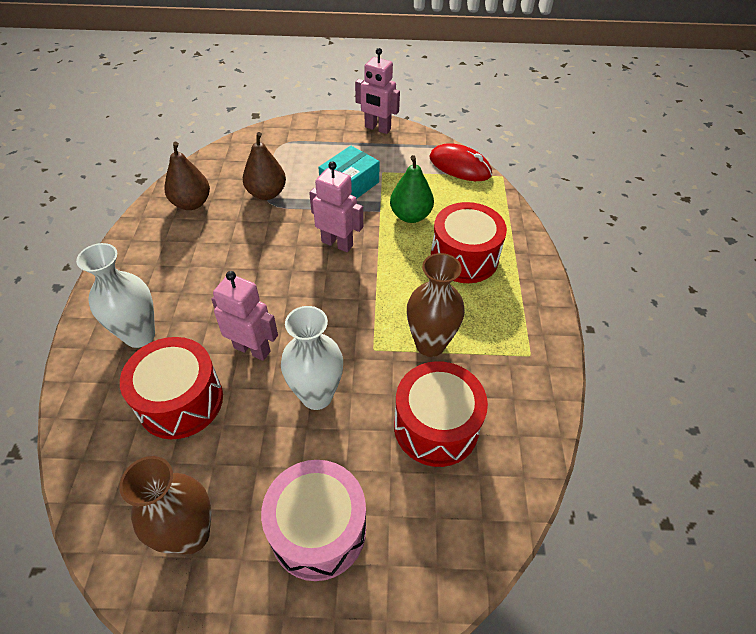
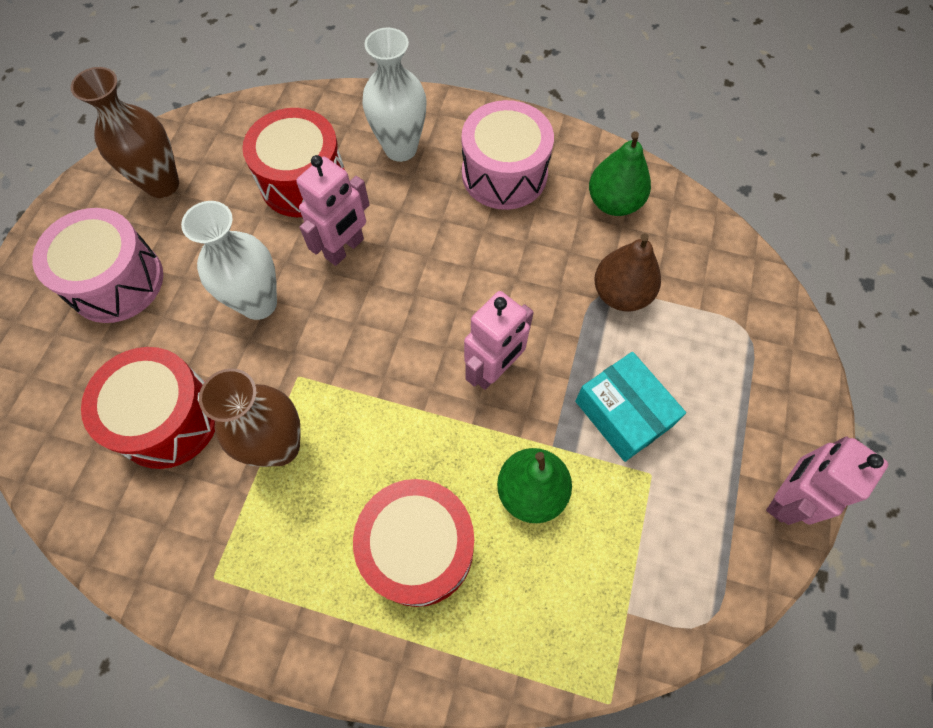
camera: 105 degrees right, 15 degrees up
brown pear [165,142,210,210] -> green pear [589,131,651,216]
red mouse [429,143,492,181] -> none
none -> pink drum [462,100,554,210]

